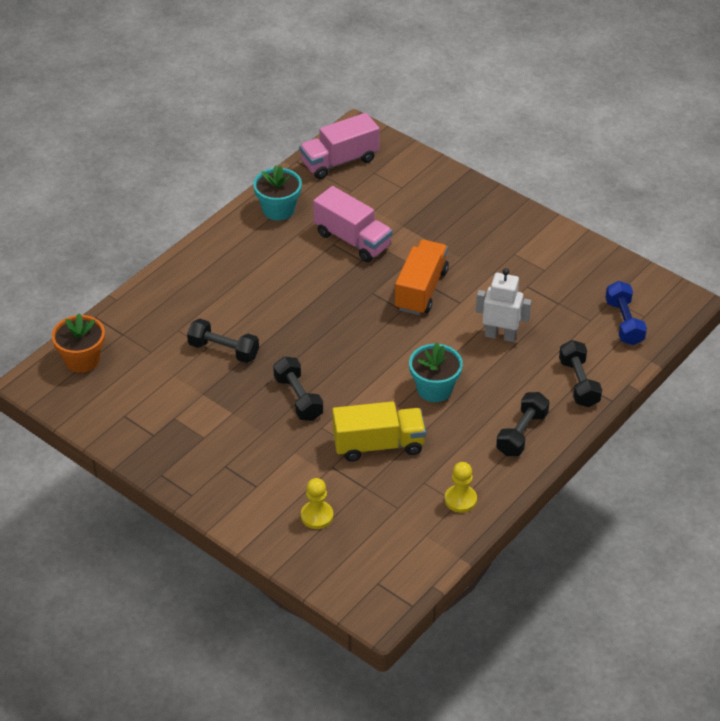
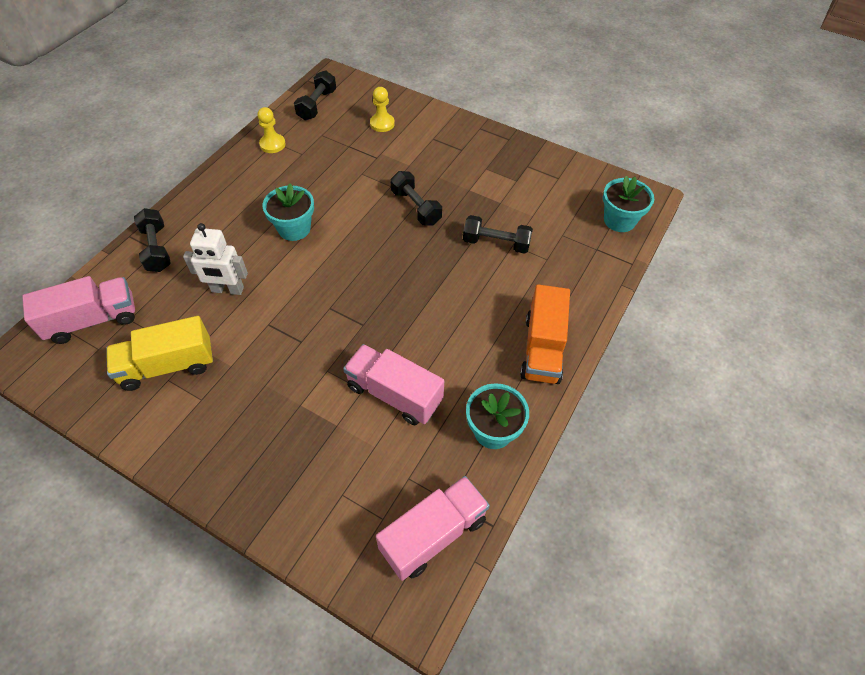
camera: 170 degrees right, 10 degrees up
orange flower pot [52,313,105,373] -> turquoise flower pot [603,176,654,232]
yellow truck [332,401,426,462] -> yellow truck moved to [106,316,213,391]
orange truck [395,240,449,315] -> orange truck moved to [520,284,570,384]
black dumbbell [496,392,550,456] -> black dumbbell moved to [294,70,336,120]
blue dumbbell [605,281,647,345] -> pink truck [22,276,135,344]

